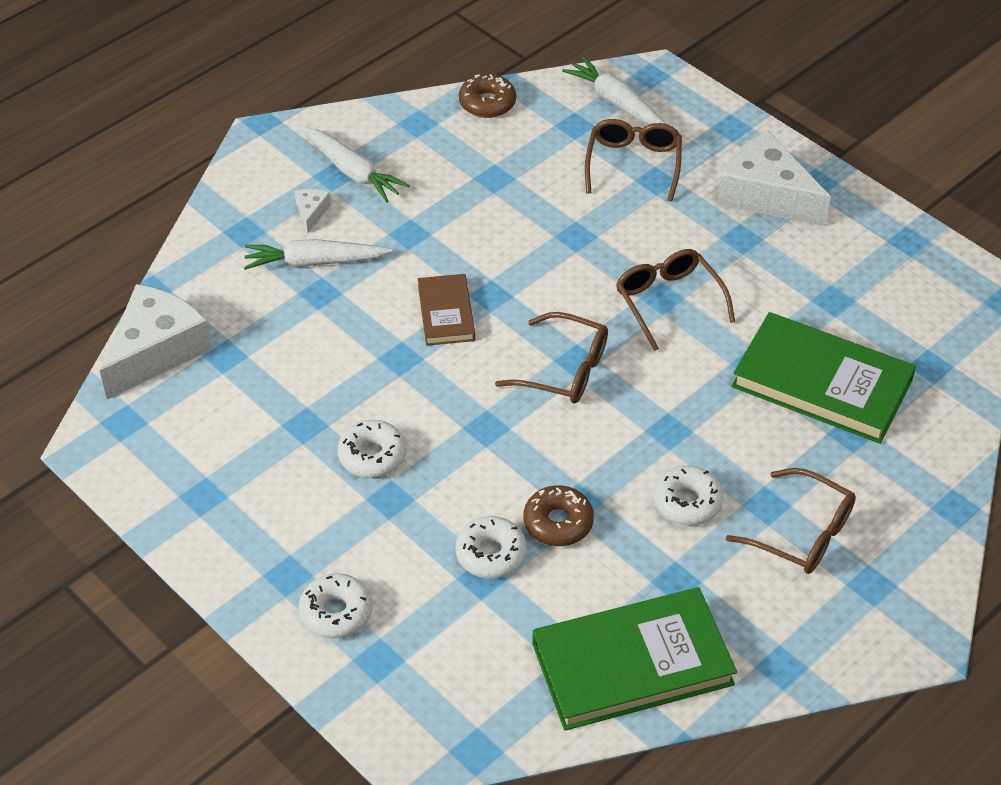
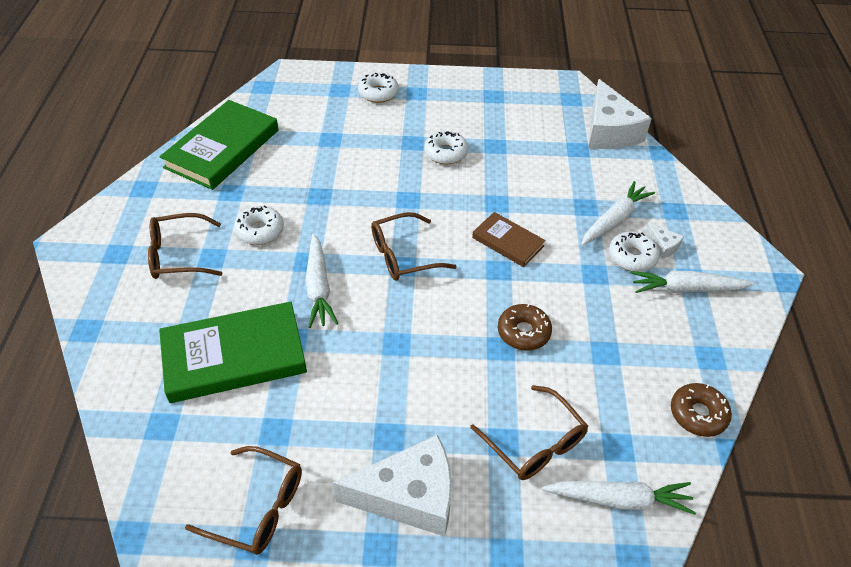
camera: 135 degrees right, 0 degrees up
white donut [455,516,527,579] -> white donut moved to [609,231,660,272]
brown donut [524,485,594,546] -> brown donut moved to [498,303,552,351]
brown glasses [616,249,735,351] -> brown glasses moved to [185,446,302,555]
none -> white carrot [305,234,338,328]

